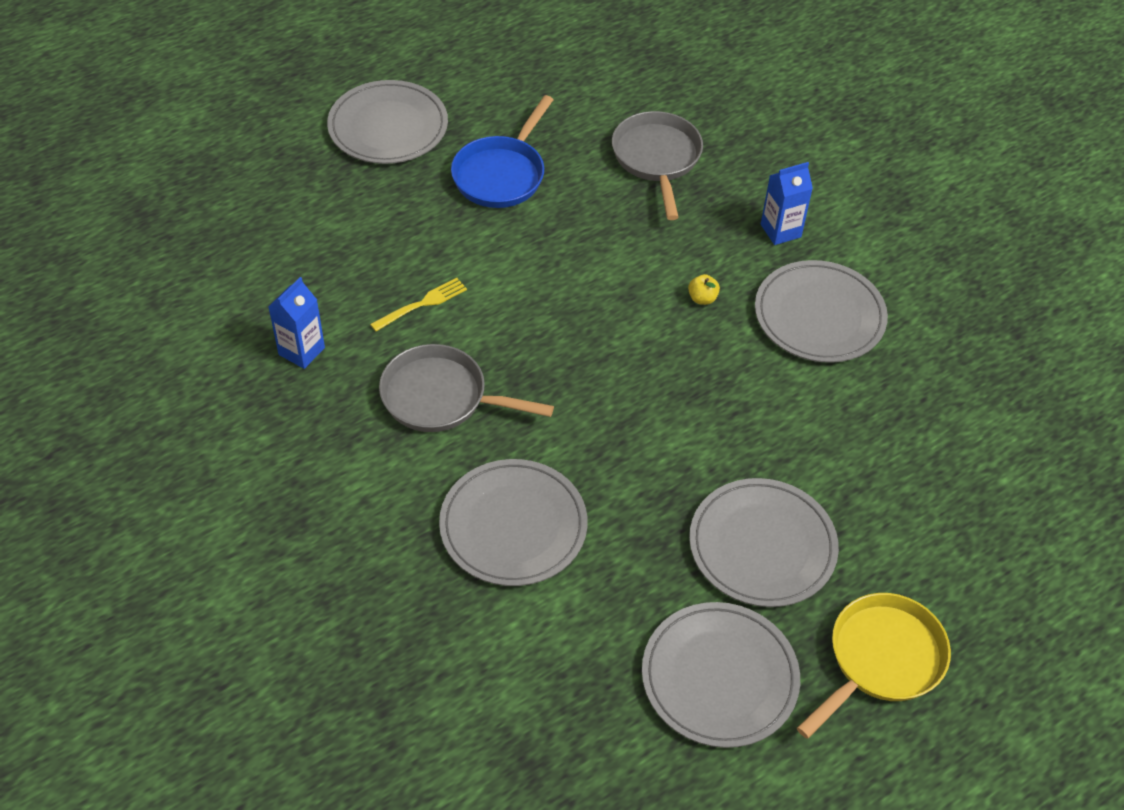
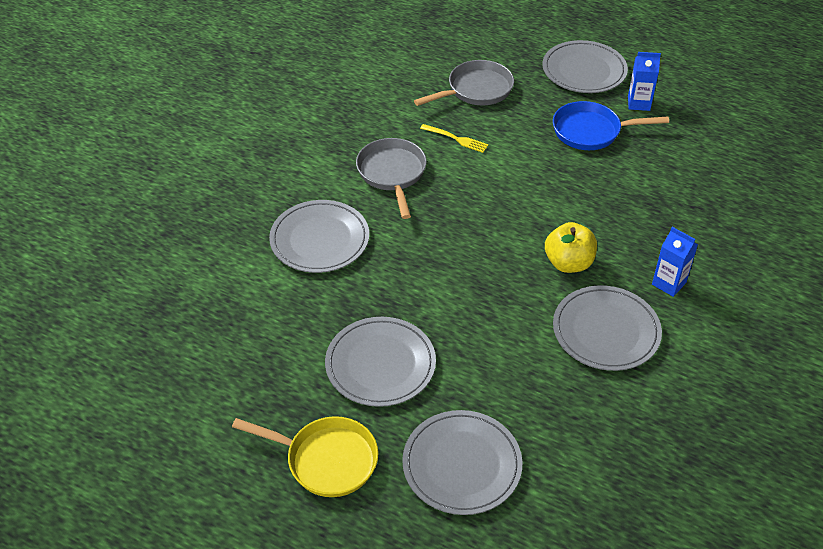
camera: 65 degrees right, 5 degrees down
blue carton [269,277,325,369] -> blue carton moved to [628,52,661,111]
grey pan [612,111,703,220] -> grey pan moved to [414,60,514,106]
grey plate [642,602,800,748] -> grey plate moved to [402,410,522,515]
yellow apple [688,274,720,305] -> yellow apple [545,222,597,273], size x2.14

